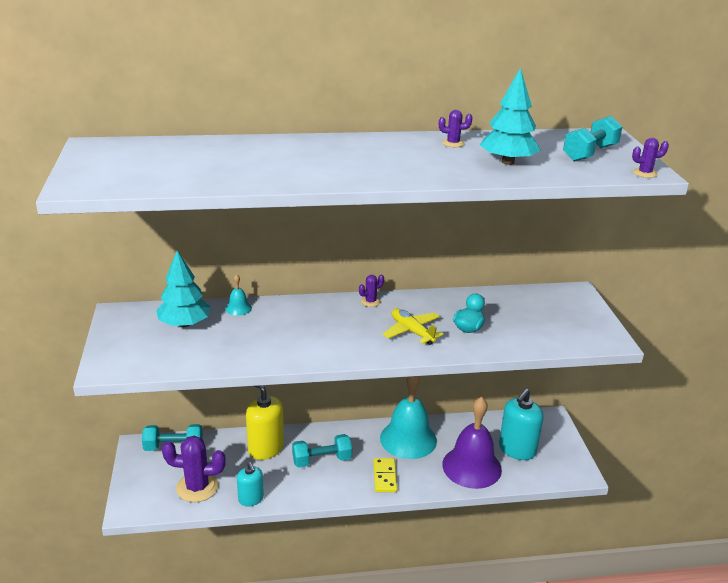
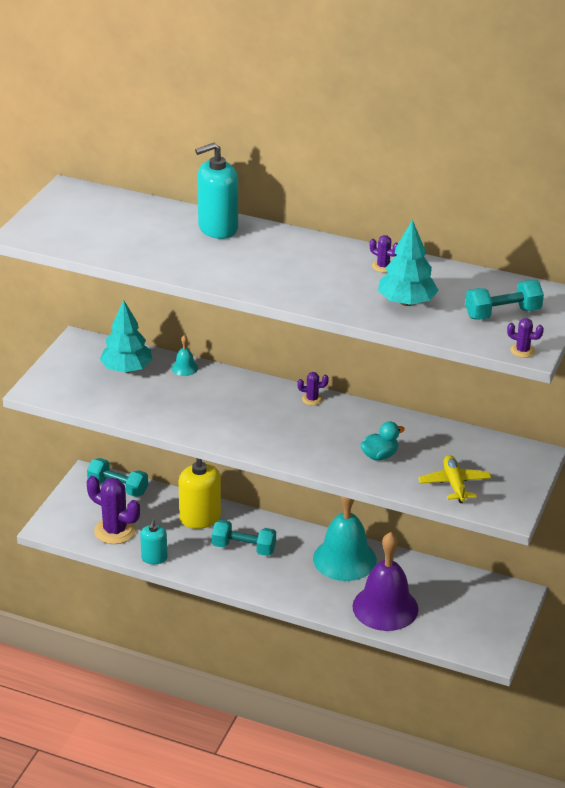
camera: 30 degrees right, 5 degrees up
yellow domino [373,458,397,492] -> none
yellow plane [383,308,443,345] -> yellow plane moved to [418,455,491,503]
turquoise soap dispenser [499,389,543,460] -> turquoise soap dispenser moved to [195,143,238,239]

